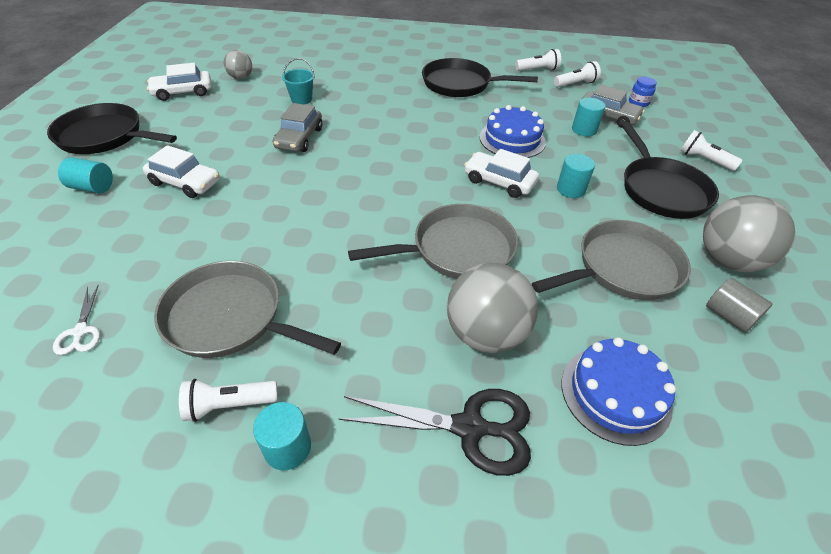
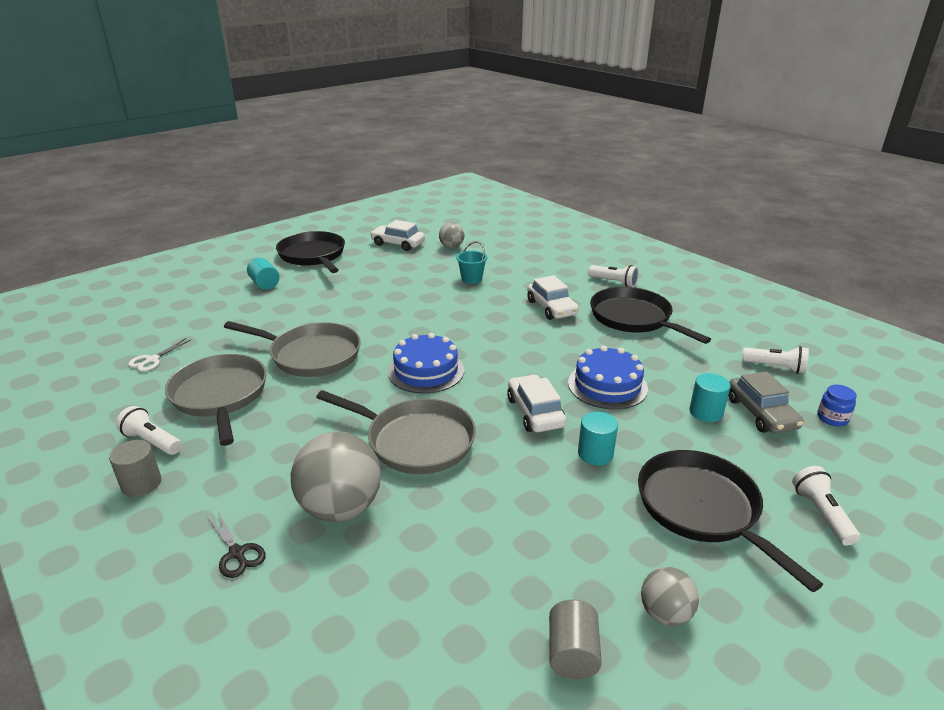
camera: 45 degrees right, 15 degrees down
white car [143,145,220,198] -> white car moved to [527,275,579,320]
turquoise cylinder [253,402,311,470] -> grey cylinder [109,440,161,497]
grey car [273,103,322,152] -> none
black scissors [339,389,531,476] -> black scissors [208,513,265,578], size x0.52
white flashlight [516,49,561,71] -> white flashlight moved to [588,265,639,287]
grey pan [532,220,691,300] -> grey pan moved to [224,321,361,377]
blue cake [561,337,676,446] -> blue cake moved to [388,333,464,394]
black pan [621,122,719,219] -> black pan turned 120 degrees clockwise [638,450,823,592]
grey ball [703,195,795,272] -> grey ball [641,567,699,626], size x0.54

